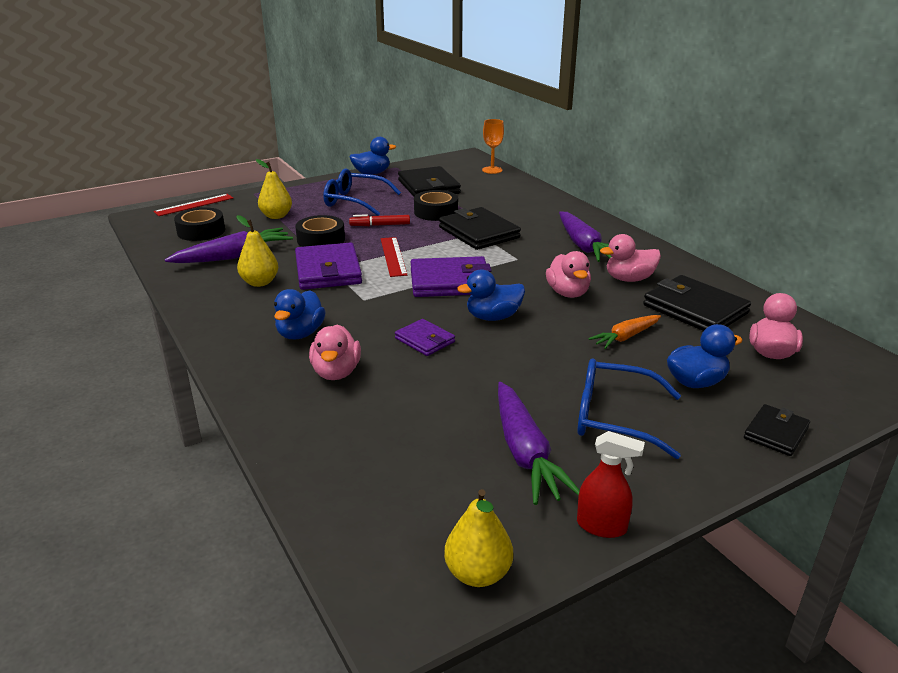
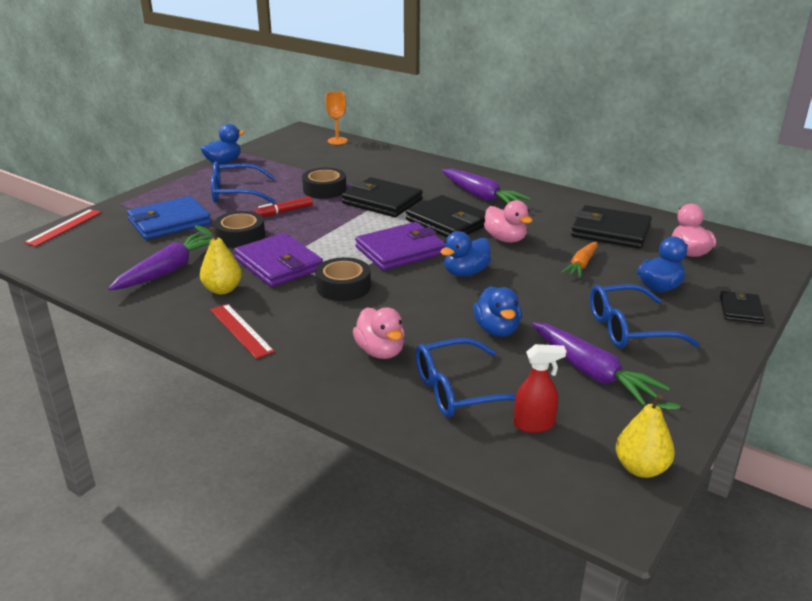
camera: 25 degrees left, 0 degrees up
black tape [174,207,225,241] -> black tape moved to [315,257,371,301]
yellow pear [256,159,292,219] -> blue wallet [127,196,211,240]
blue duck [274,289,326,339] -> blue duck moved to [473,286,522,337]
red ruler [381,237,407,277] -> red ruler moved to [210,304,275,359]
purple wallet [395,319,455,356] -> none
black wallet [398,166,461,197] -> black wallet moved to [406,195,486,237]
red spray bottle [577,431,645,538] -> red spray bottle moved to [514,344,566,433]
pink duck [600,234,661,282] -> none
none -> blue glasses [416,338,516,418]

